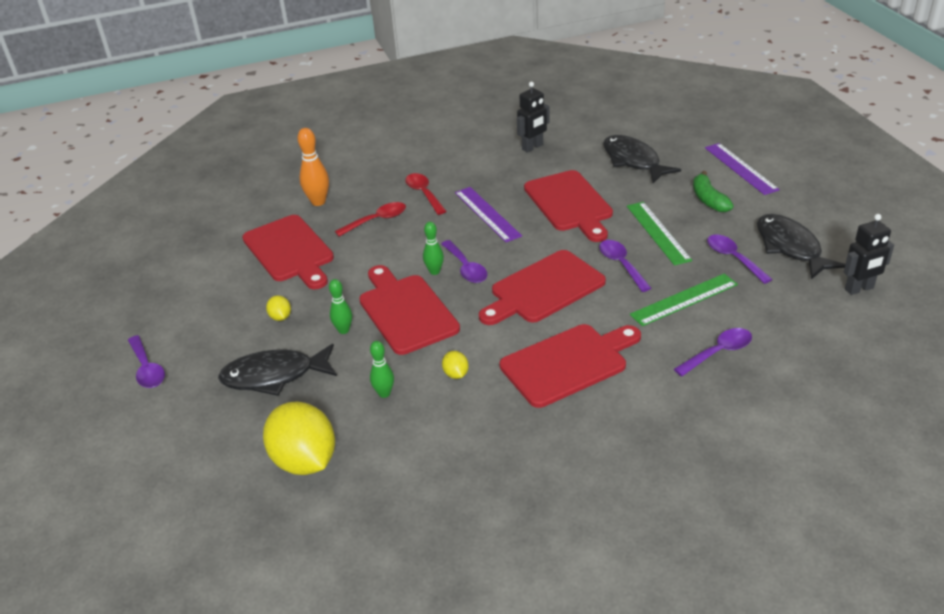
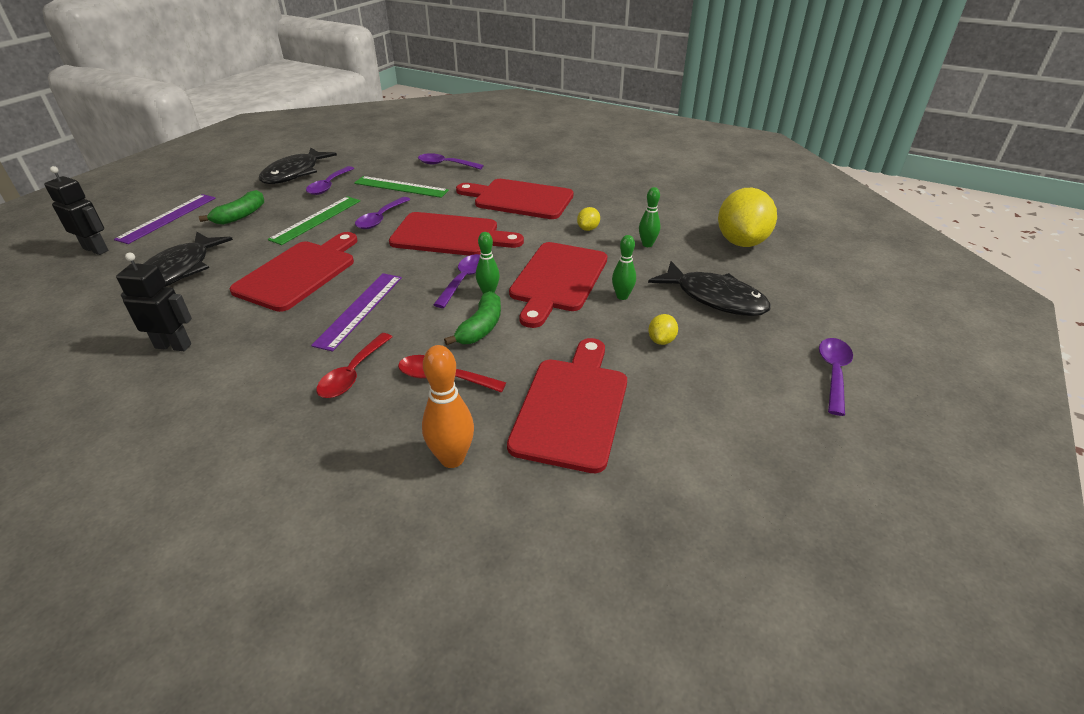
camera: 135 degrees left, 0 degrees up
black robot [844,214,894,295] -> black robot moved to [44,166,108,255]
none -> green banana [444,291,501,345]

